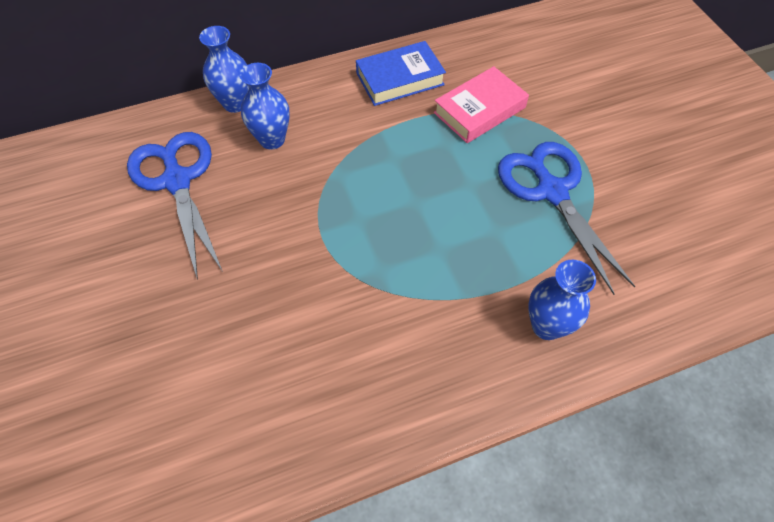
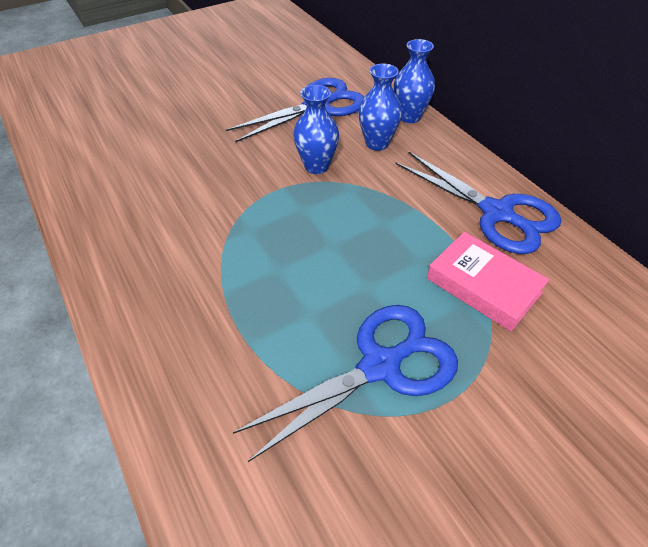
camera: 80 degrees right, 10 degrees down
blue book [356,41,446,106] -> blue scissors [395,152,561,254]
blue vase [528,260,596,340] -> blue vase moved to [293,85,339,174]

